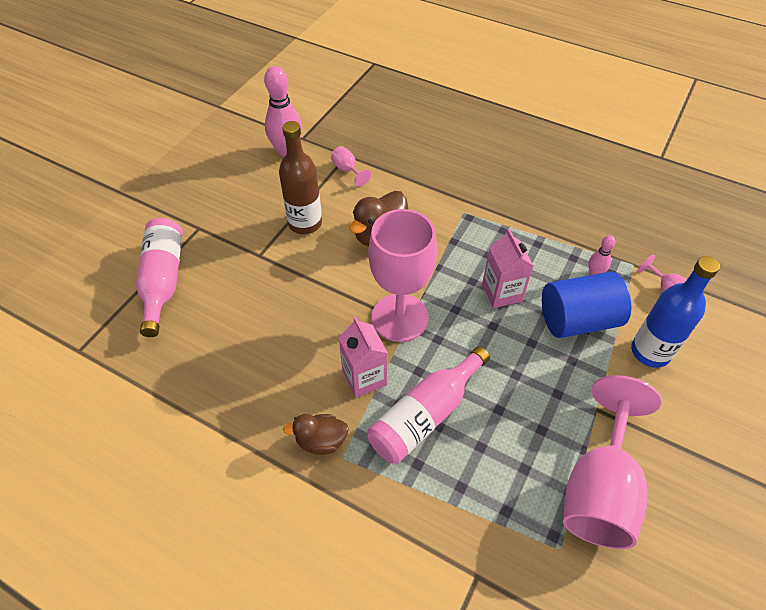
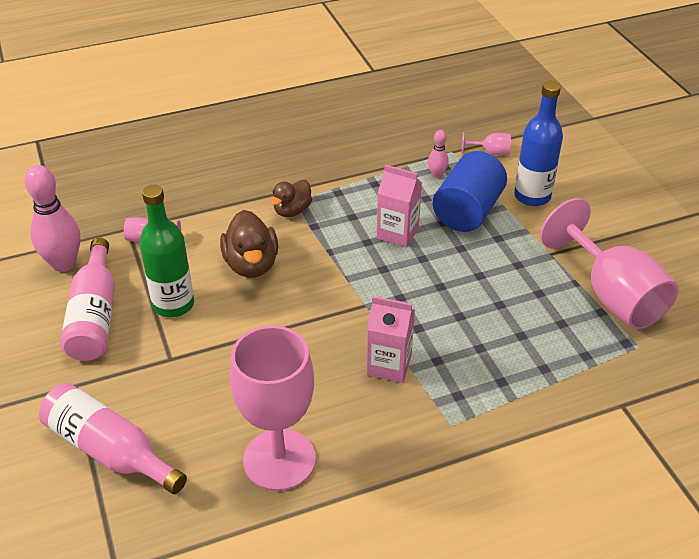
camera: 50 degrees left, 10 degrees down
brown bottle [279,121,322,234] -> green bottle [139,185,194,317]
brown duck [283,414,349,455] -> brown duck moved to [270,180,312,217]
pink bottle [367,346,490,464] -> pink bottle moved to [60,238,115,361]
pink goblet [368,209,437,342] -> pink goblet moved to [230,325,316,491]

